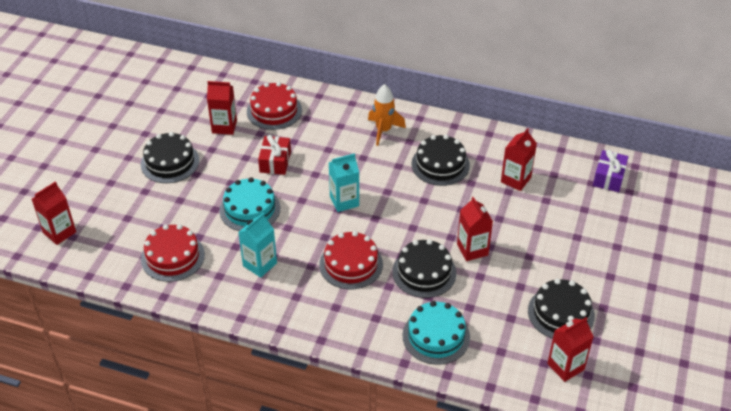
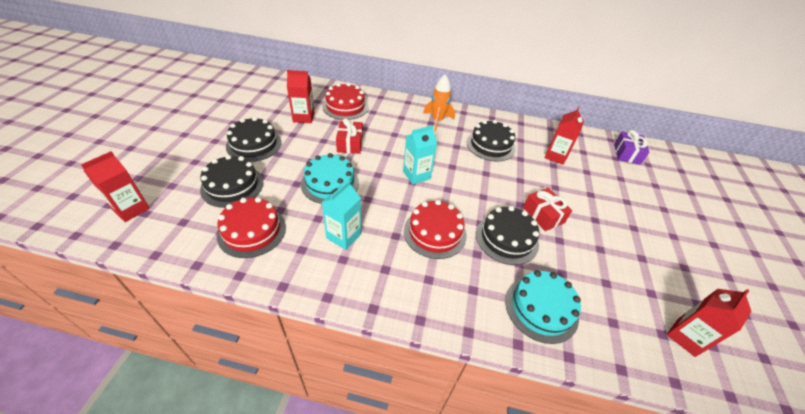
camera: 10 degrees left, 0 degrees up
red carton [457,197,493,261] -> red gift [523,188,572,231]
black cake [528,279,595,339] -> black cake moved to [200,155,264,208]

